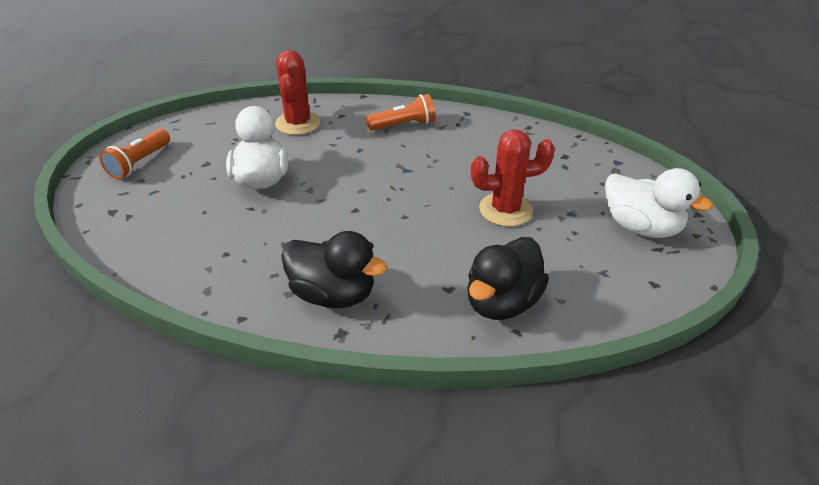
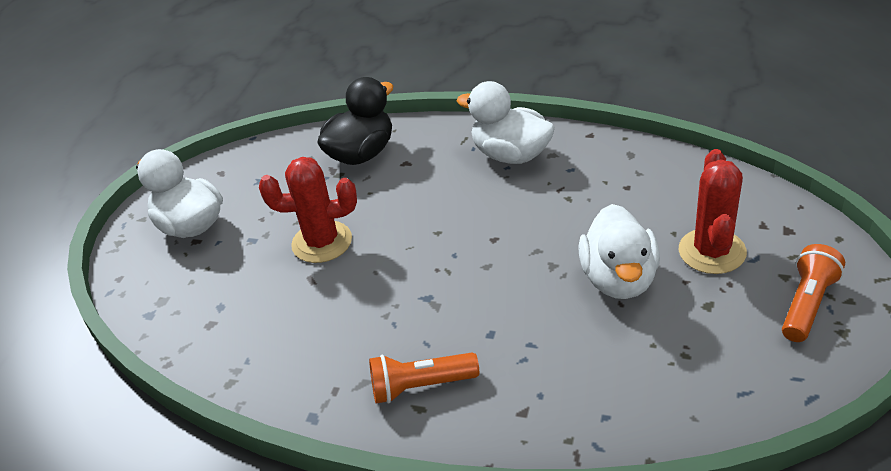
camera: 170 degrees left, 0 degrees up
red cactus [275,50,321,135] -> red cactus moved to [679,149,747,274]
black duck [281,231,387,308] -> white duck [457,81,555,164]

